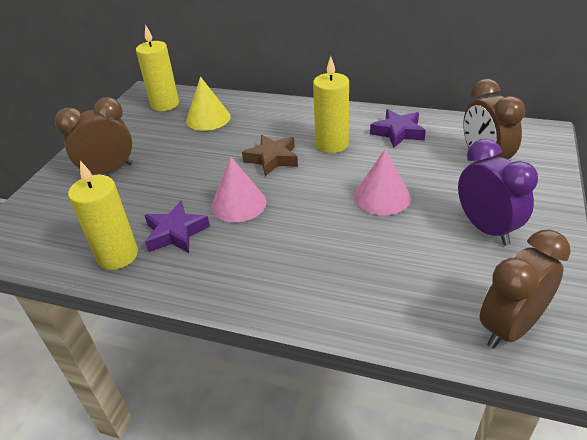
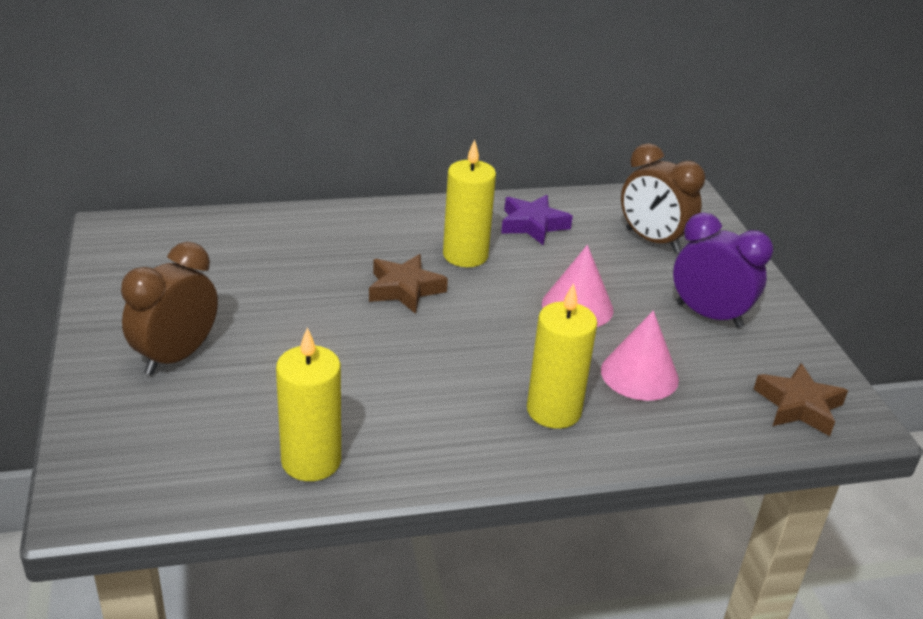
camera: 35 degrees left, 5 degrees down
yellow candle [136,25,179,111] -> yellow candle moved to [527,283,597,429]
purple star [145,201,210,253] -> none
yellow cone [186,76,231,131] -> none
pink cone [211,157,266,223] -> pink cone moved to [601,311,679,401]
brown clock [480,229,571,349] -> brown star [754,363,848,436]

